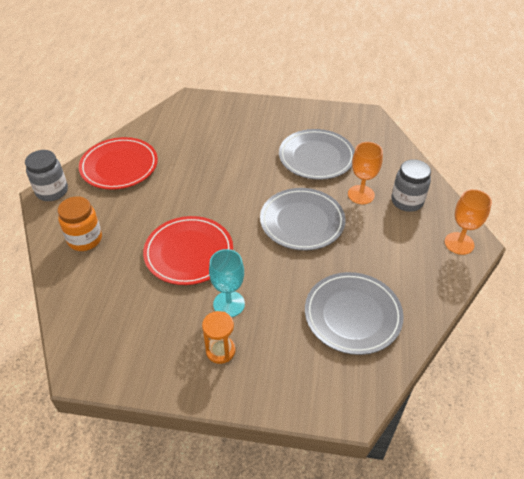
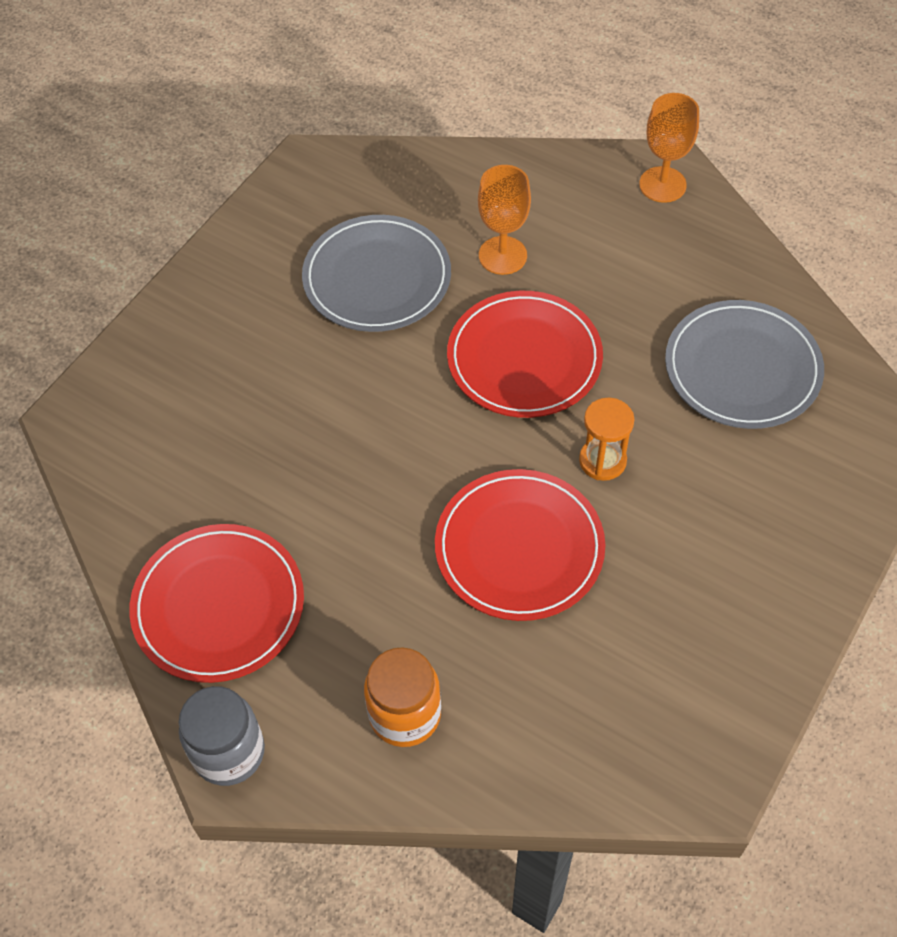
camera: 65 degrees left, 10 degrees up
orange hourglass [202,311,236,364] -> orange hourglass moved to [579,398,634,481]
turquoise goblet [209,249,245,317] -> none
grey plate [260,188,345,251] -> red plate [447,291,603,418]
grey jar [391,159,431,212] -> none

